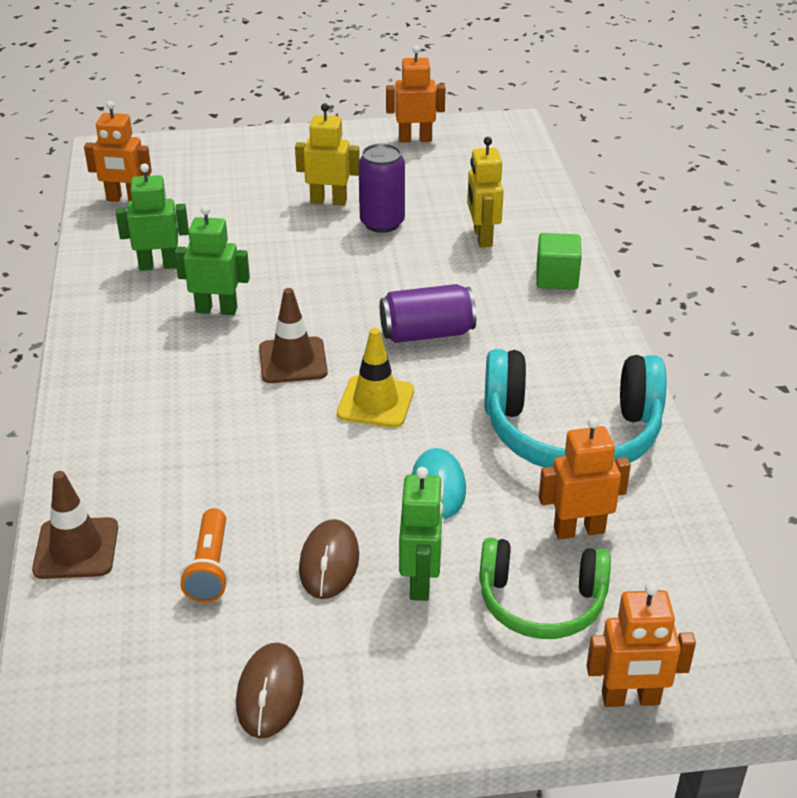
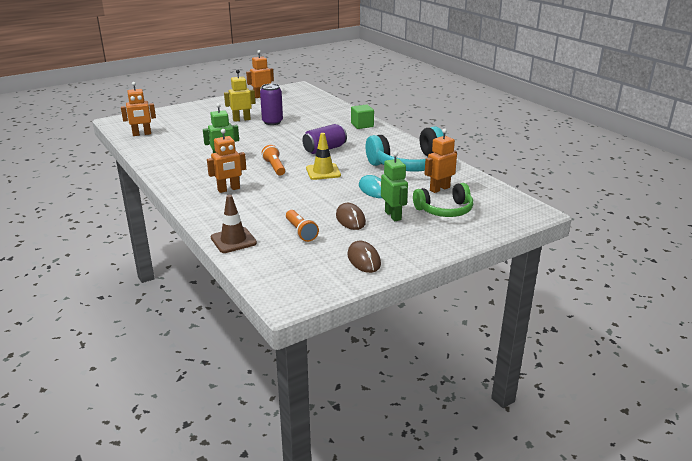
camera: 25 degrees left, 10 degrees down
green robot [116,164,189,271] -> none
brown traffic cone [259,288,328,383] -> orange flashlight [262,145,285,176]
yellow robot [467,137,504,247] -> none
orange robot [586,582,696,707] -> orange robot moved to [207,129,246,193]

